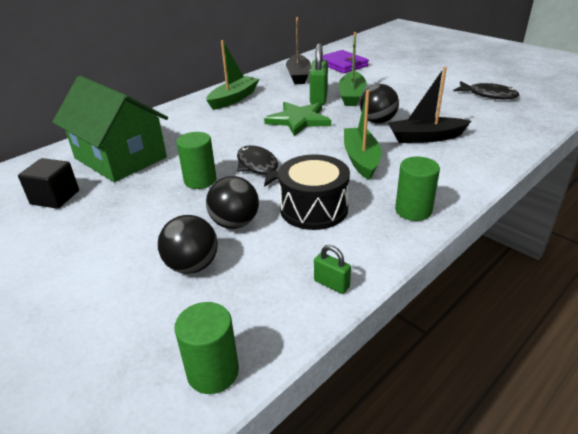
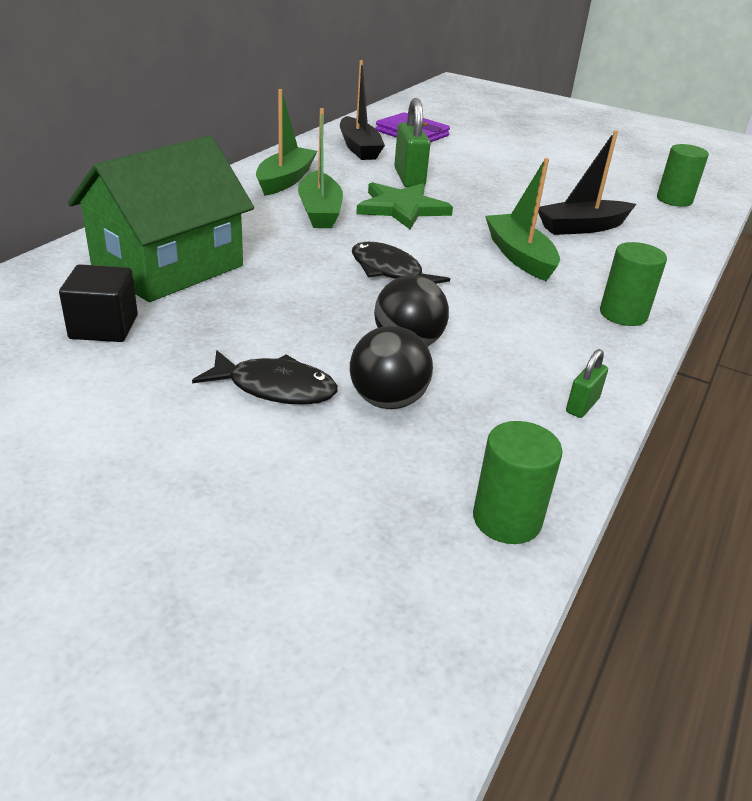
camera: 20 degrees left, 0 degrees up
green house [52,76,168,182] -> green house turned 75 degrees counterclockwise [68,136,254,302]
green cylinder [176,132,217,189] -> green cylinder moved to [657,144,709,207]
black drum [278,154,350,230] -> none
green padlock [314,245,351,294] -> green padlock turned 75 degrees counterclockwise [566,349,608,418]
green boat [339,32,366,106] -> green boat moved to [298,108,343,228]
black ball [360,84,399,123] -> none
black fish [454,81,519,99] -> black fish moved to [192,350,338,405]

